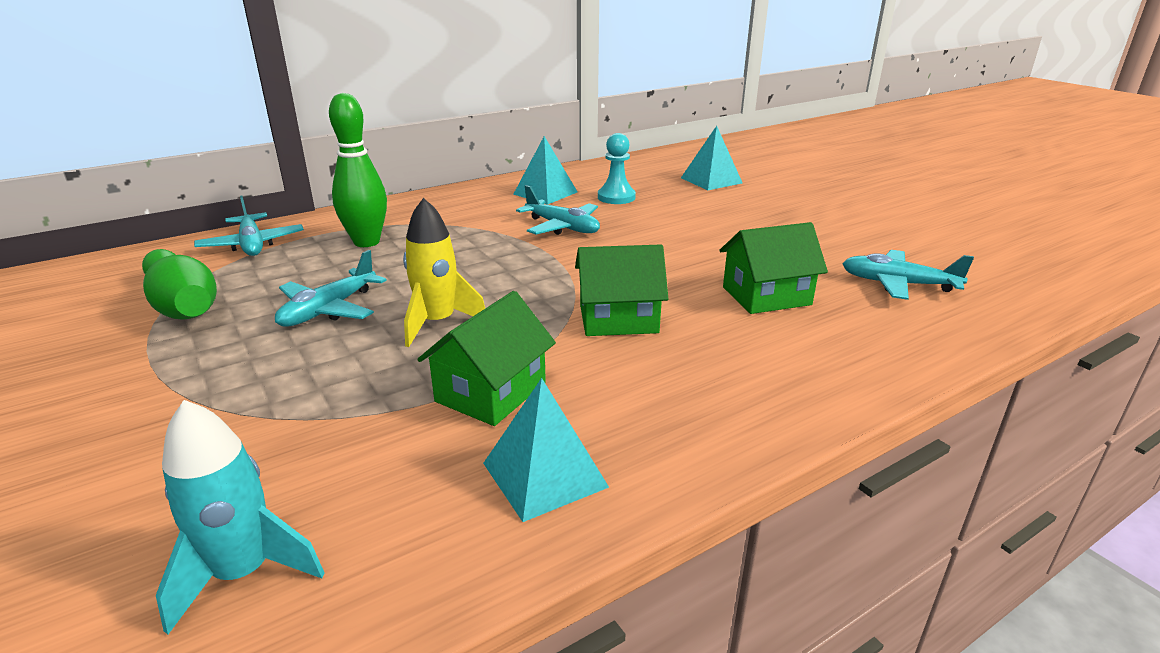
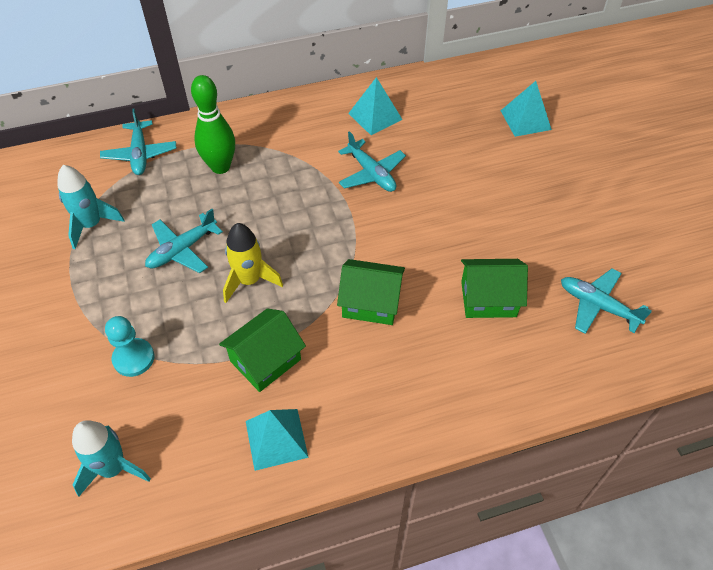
camera: 15 degrees right, 25 degrees up
green bowling pin [142,249,217,320] -> turquoise rocket [57,165,124,249]
turquoise pawn [598,133,636,204] -> turquoise pawn moved to [105,316,154,377]

